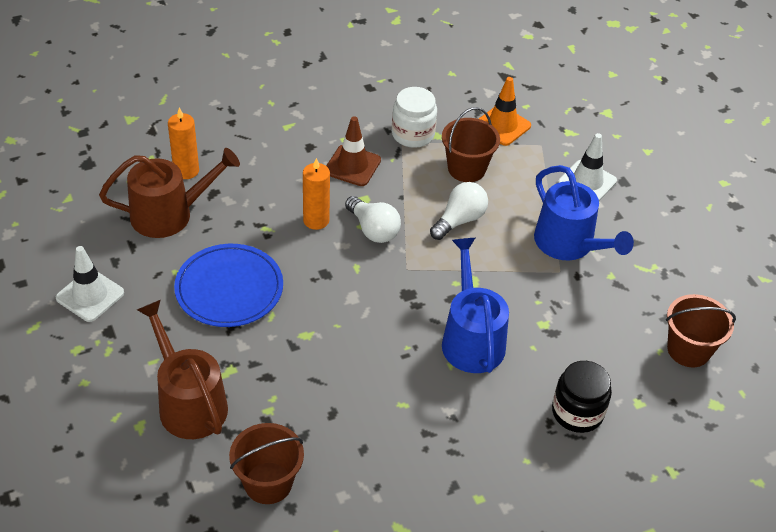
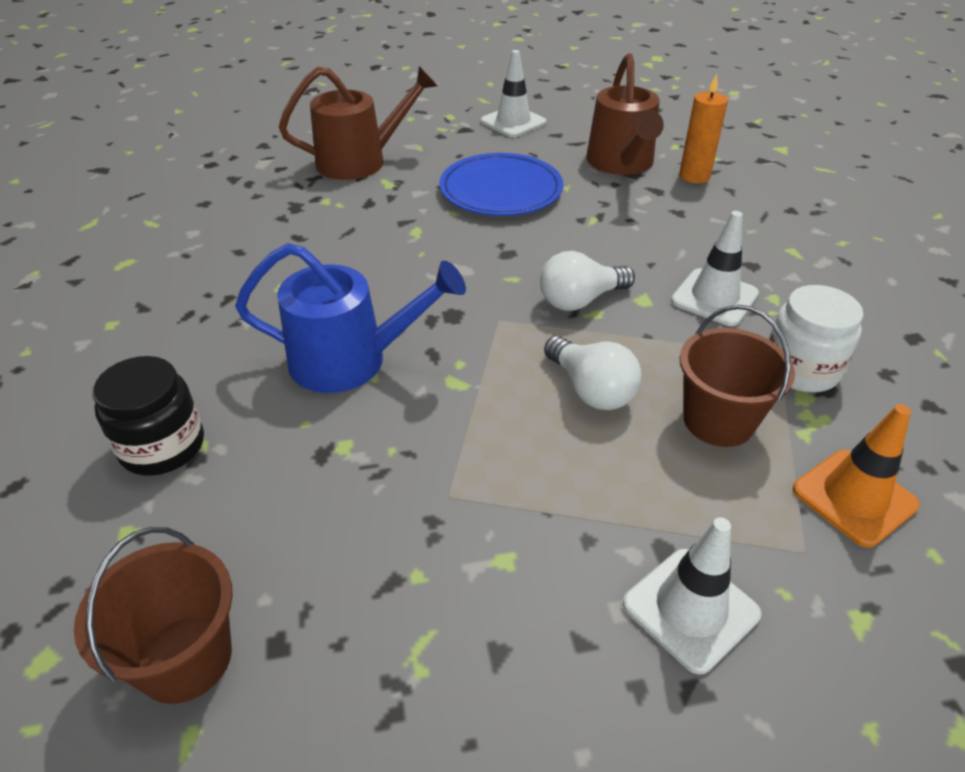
camera: 105 degrees right, 5 degrees down
brown bucket [229,423,304,504] -> none
orange candle [303,158,330,230] -> none
brown traffic cone [326,116,381,186] -> white traffic cone [671,211,759,326]
blue watering can [534,165,634,260] -> none

